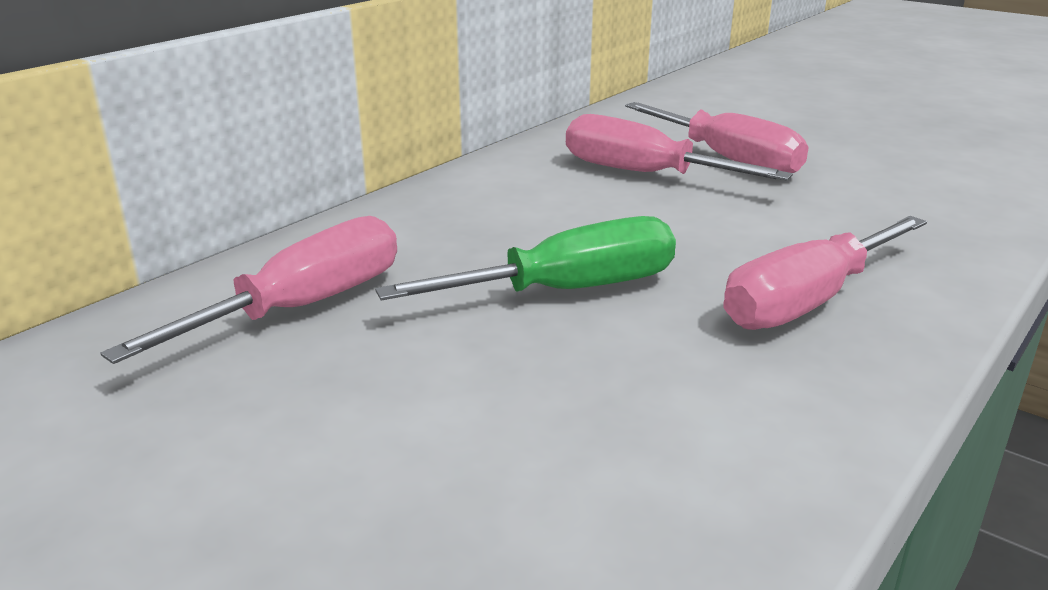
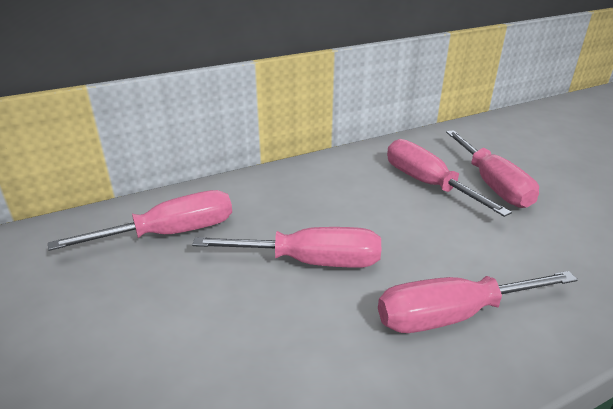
camera: 25 degrees right, 5 degrees up
green screwdriver [375,216,676,300] -> pink screwdriver [192,227,381,268]

